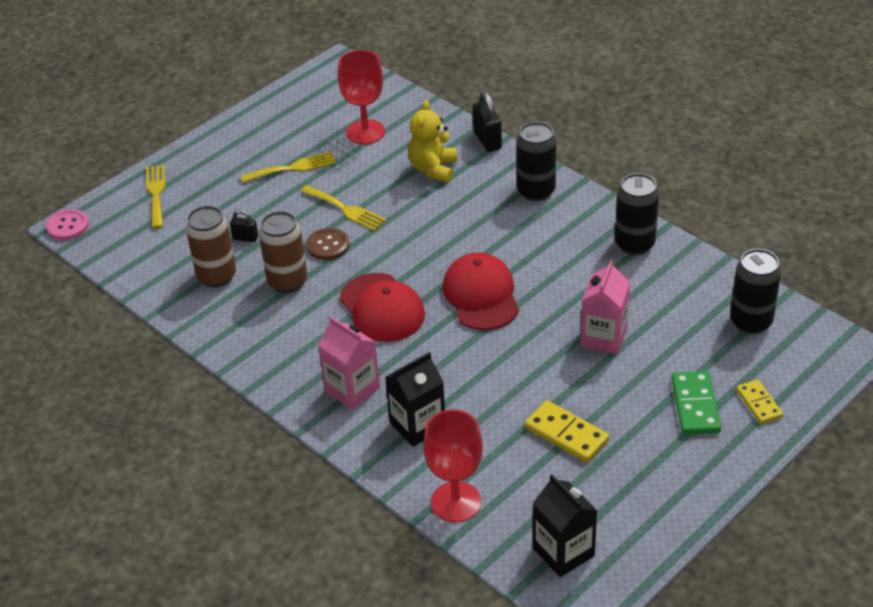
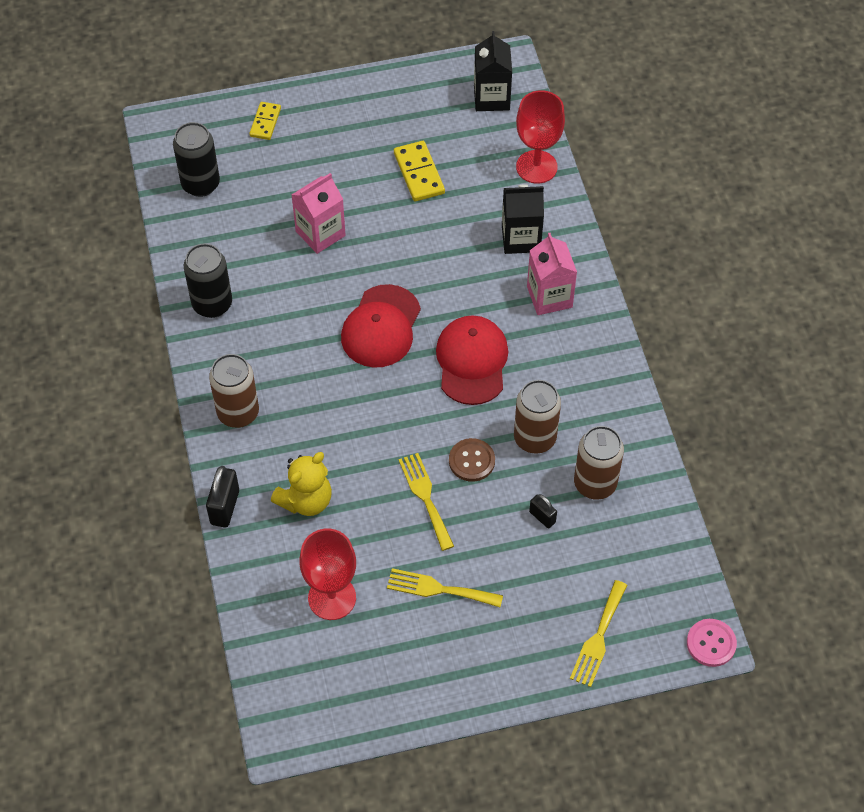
camera: 150 degrees left, 15 degrees up
black can [516,122,556,201] -> brown can [209,354,259,428]
green domino [671,371,721,435] -> none

